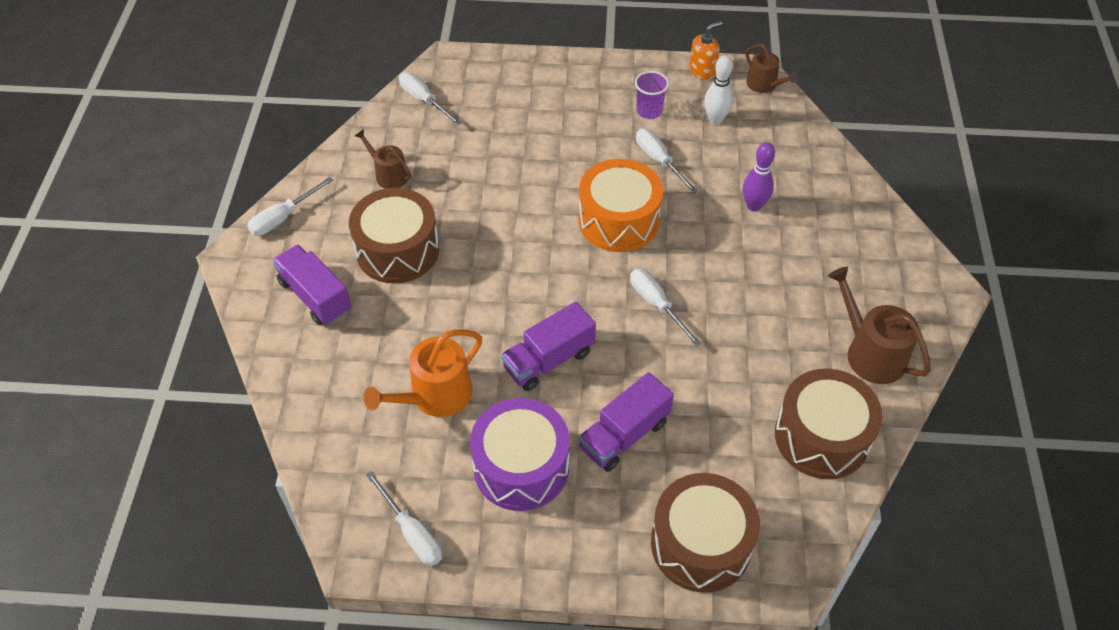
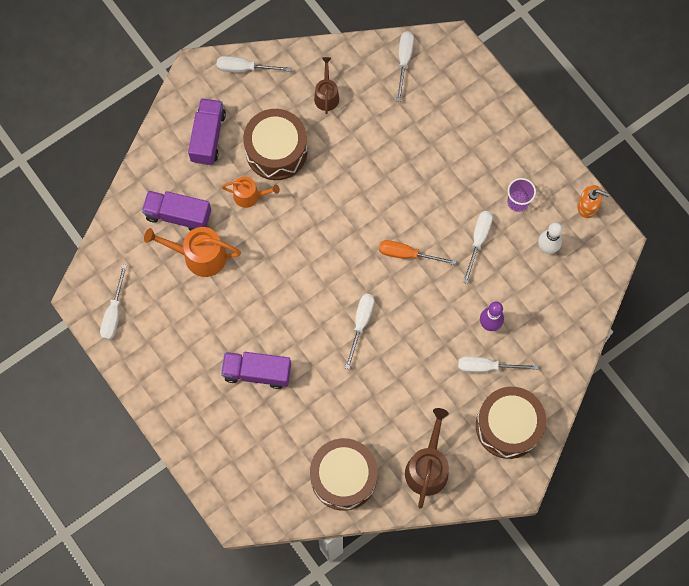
camera: 50 degrees right, 20 degrees up
purple drum [470,398,570,511] -> none
purple truck [501,302,596,391] -> purple truck moved to [142,191,211,231]
orange drum [578,159,663,252] -> orange screwdriver [379,240,456,265]
brown drum [651,473,760,593] -> brown drum moved to [476,387,546,459]
brown watering can [746,44,798,93] -> none
none -> orange watering can [222,176,280,208]
none -> white screwdriver [458,357,538,373]

